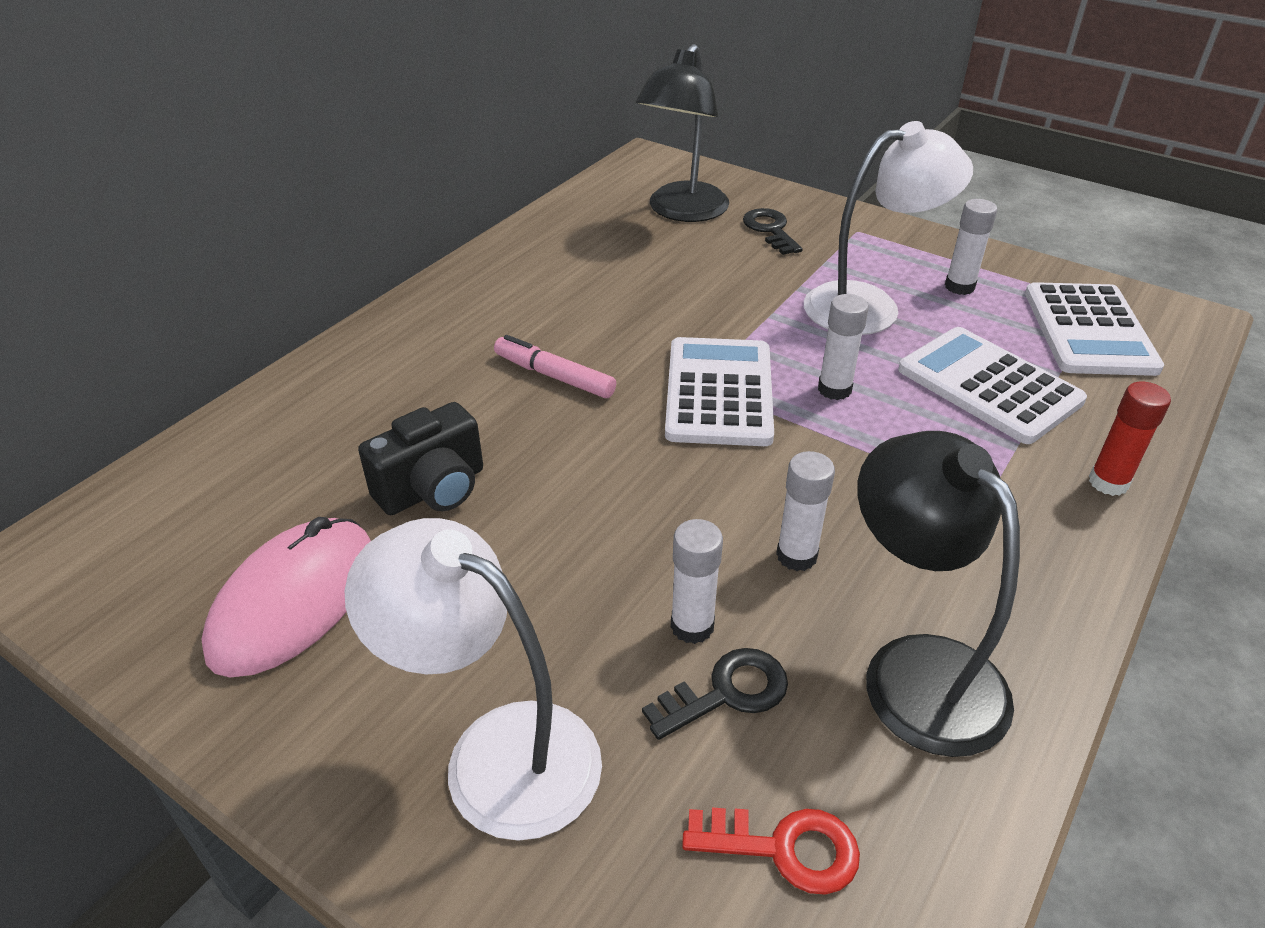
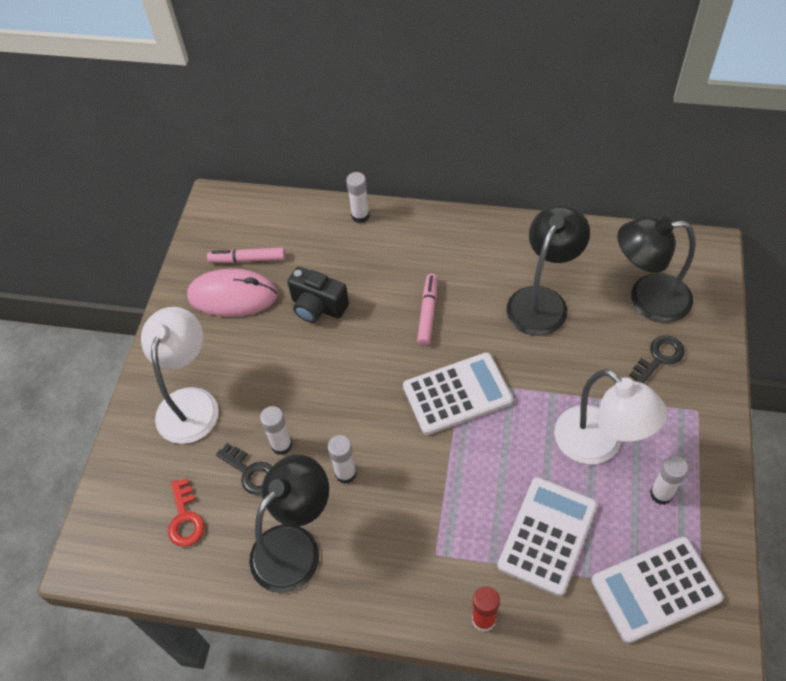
camera: 70 degrees right, 15 degrees up
white glue stick [818,294,869,400] -> white glue stick moved to [346,172,370,223]
none -> pink marker [207,248,285,263]
none -> black lamp [507,205,590,336]

